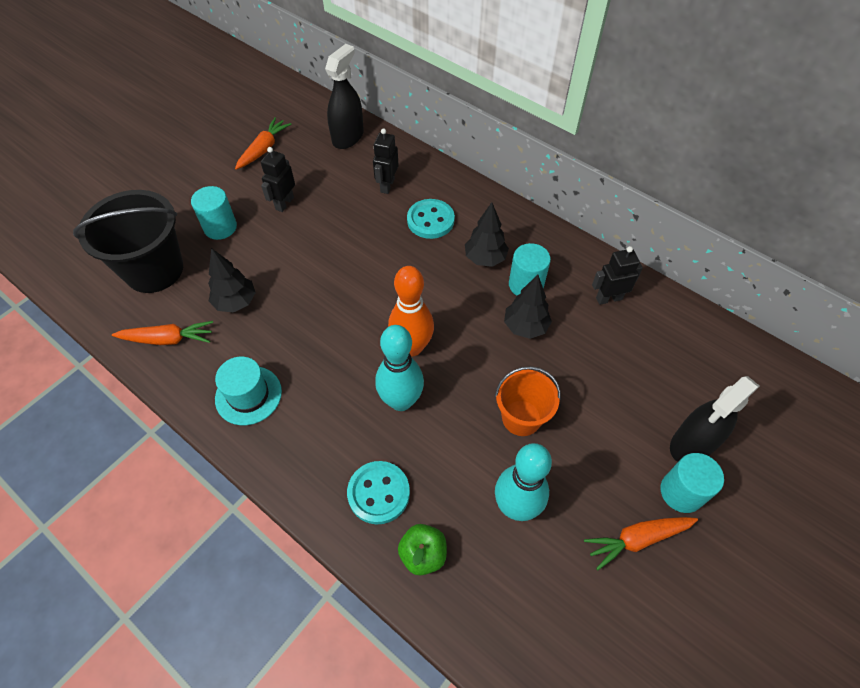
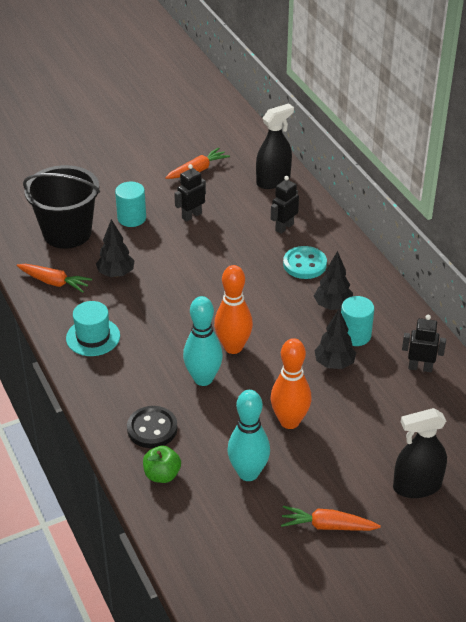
camera: 25 degrees right, 15 degrees down
turquoise button [347,461,410,524] -> black button [127,406,178,448]
orange bucket [495,366,561,436] -> orange bowling pin [270,338,312,429]
turquoise cylinder [661,453,724,513] -> none

